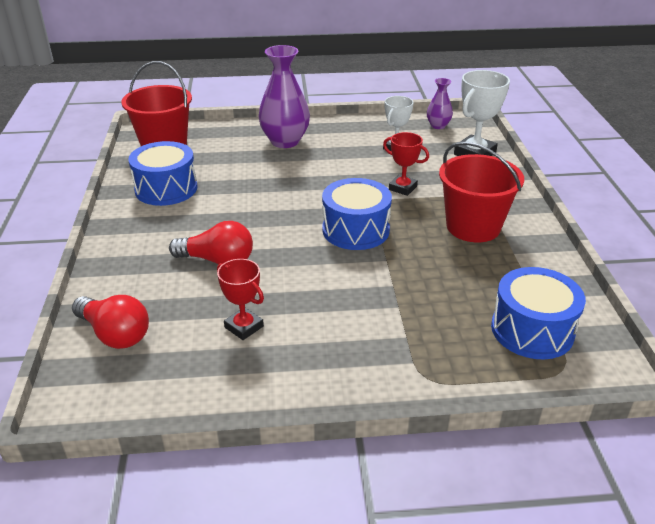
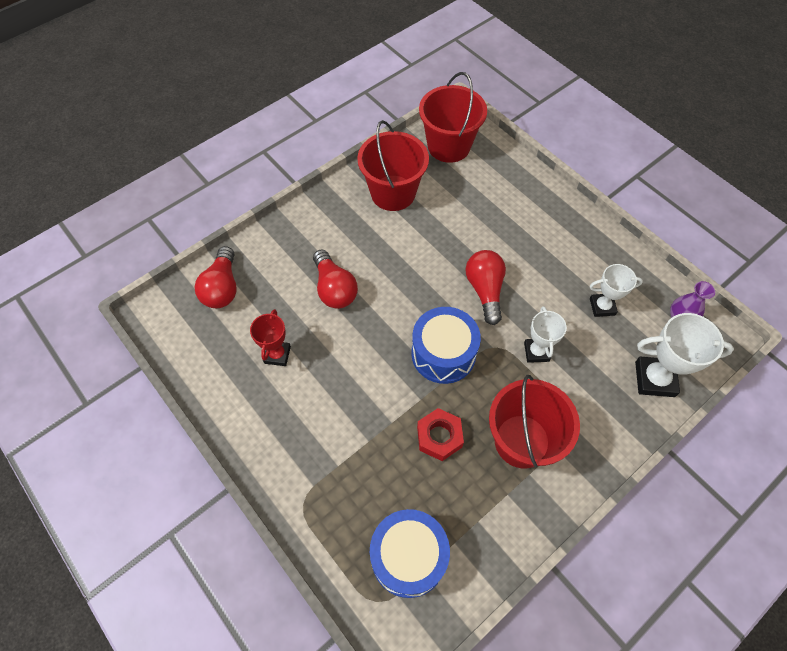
camera: 55 degrees right, 25 degrees up
blue drum [128,141,197,206] -> red bucket [357,120,429,211]
purple vase [258,45,310,148] -> none
red trophy [383,132,429,196] -> white trophy [524,306,567,363]
none -> red nut [417,408,464,461]
none -> red light bulb [466,250,506,325]

